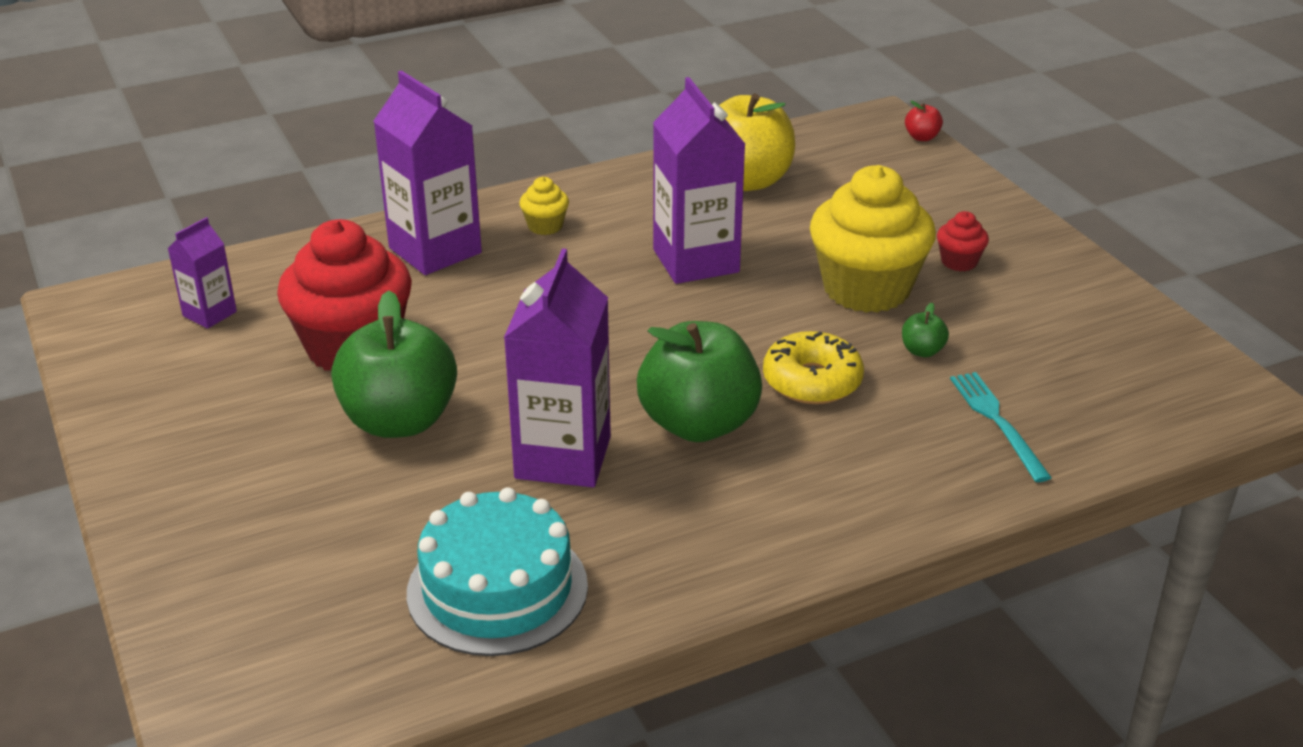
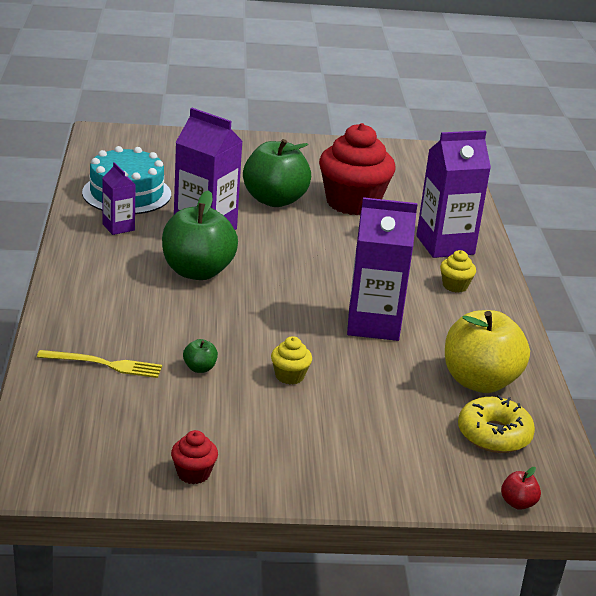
camera: 110 degrees right, 5 degrees down
purple carton [168,217,237,329] -> purple carton moved to [102,162,136,235]
yellow donut [763,331,864,404] -> yellow donut moved to [458,395,535,453]
yellow cupcake [810,165,936,313] -> yellow cupcake [271,336,312,385], size x0.43
red cupcake [937,211,989,272] -> red cupcake moved to [171,430,218,484]
turquoise fork [950,372,1052,482] -> yellow fork [37,350,162,378]

